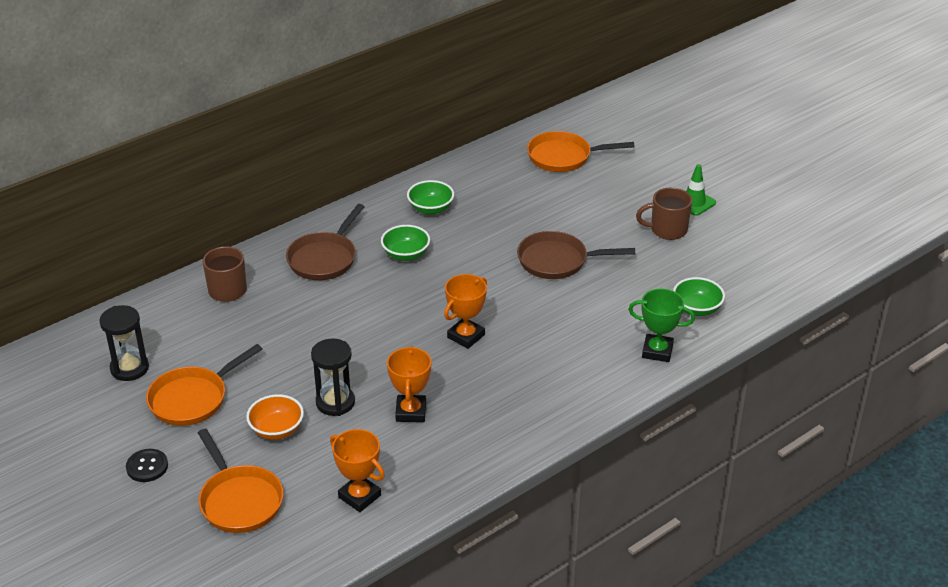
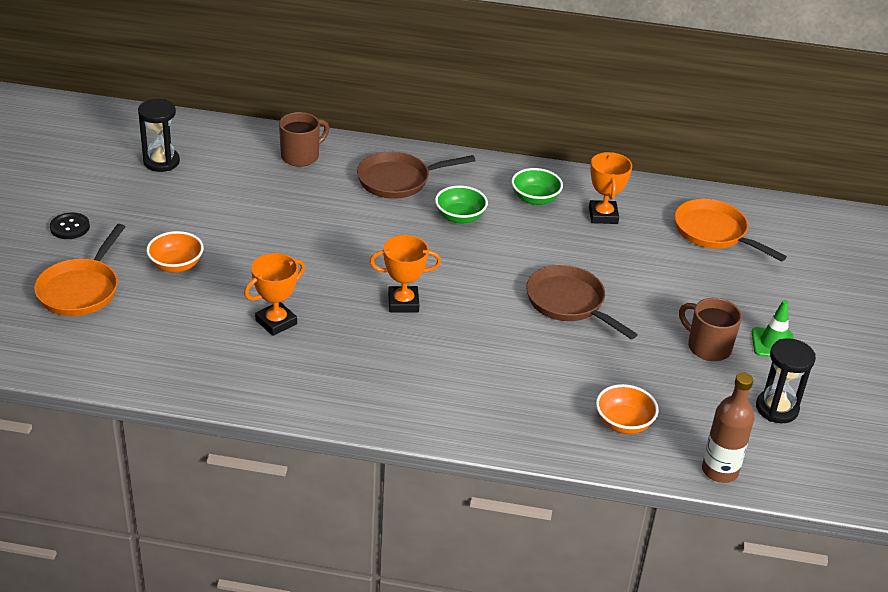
camera: 45 degrees right, 0 degrees up
orange pan [146,344,262,426] -> none
black hourglass [311,338,355,416] -> black hourglass moved to [756,338,816,423]
orange trophy [330,429,385,512] -> orange trophy moved to [589,152,632,224]
green trophy [628,289,695,362] -> none
green bowl [673,277,725,316] -> orange bowl [596,384,659,434]
none -> brown bottle [702,373,754,483]

